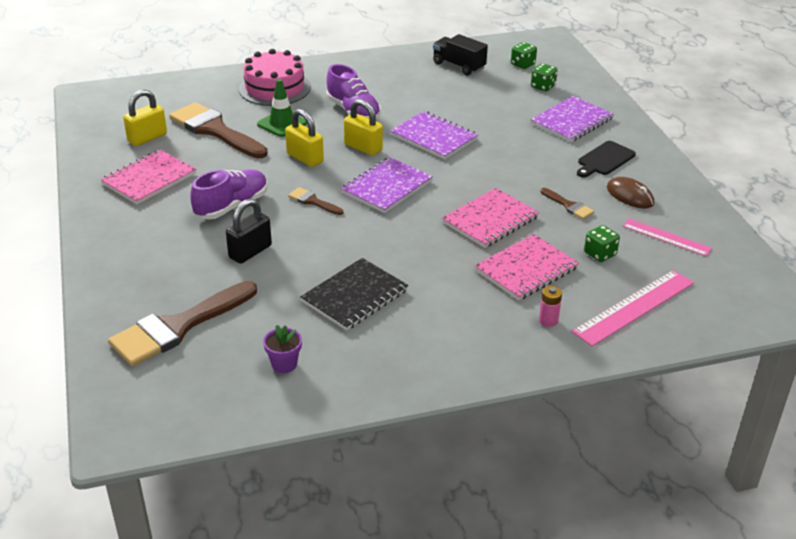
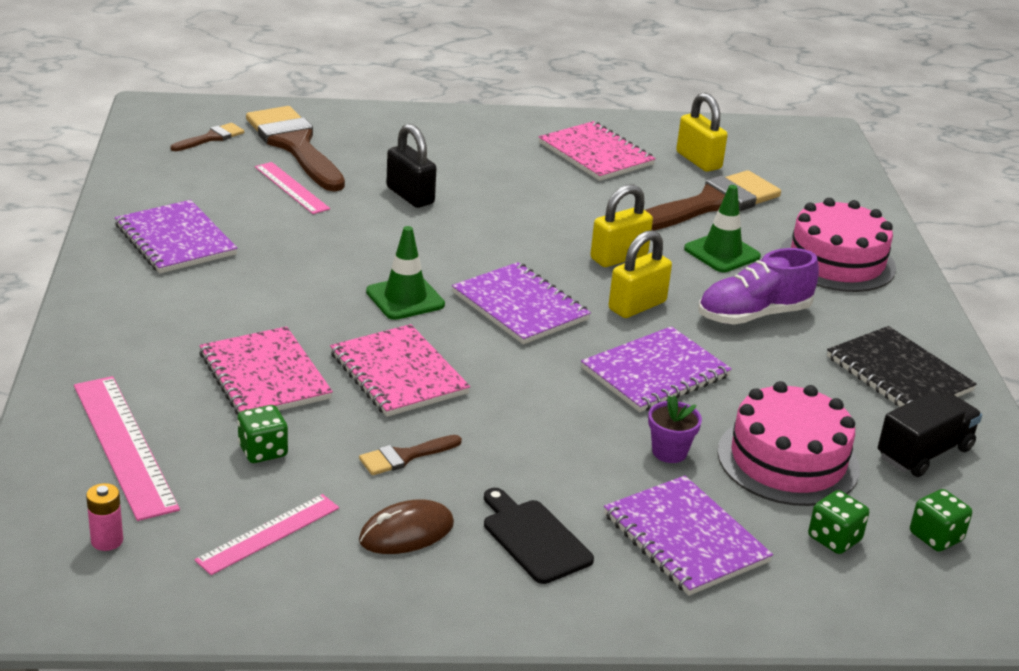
camera: 100 degrees right, 5 degrees down
purple shoe [190,170,268,219] -> none
purple flower pot [263,325,302,373] -> purple flower pot moved to [648,396,702,463]
brown brush [288,187,343,215] -> brown brush moved to [170,123,244,151]
black notebook [300,258,408,331] -> black notebook moved to [827,326,977,407]
pink battery [539,286,562,327] -> pink battery moved to [86,483,123,551]
none -> purple notebook [115,200,237,273]
none -> pink ruler [255,162,330,214]
none -> green traffic cone [366,226,445,320]
none -> pink cake [717,381,860,506]

